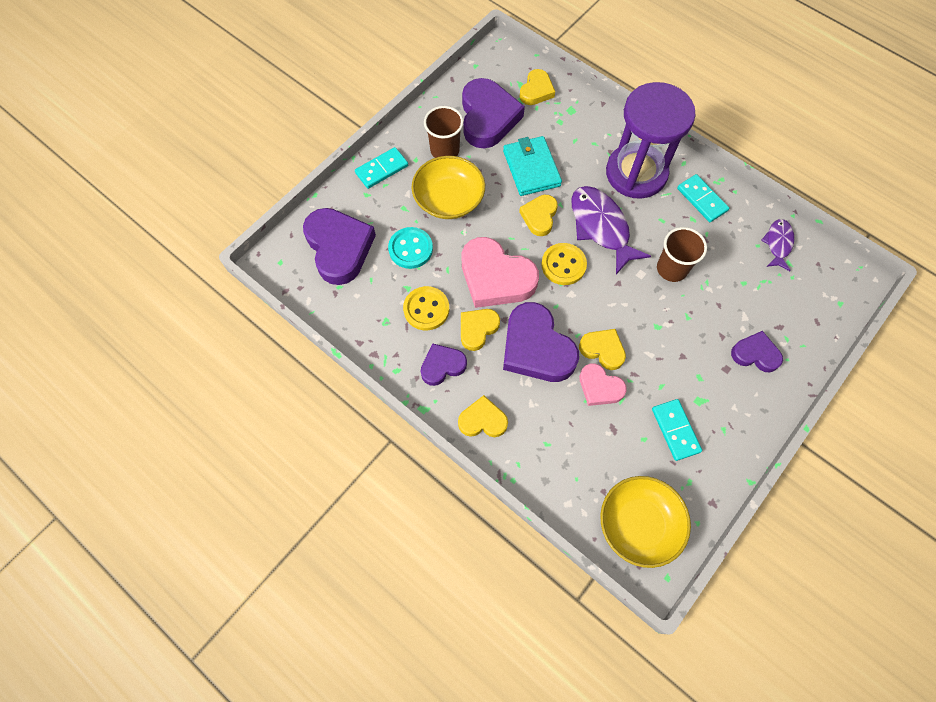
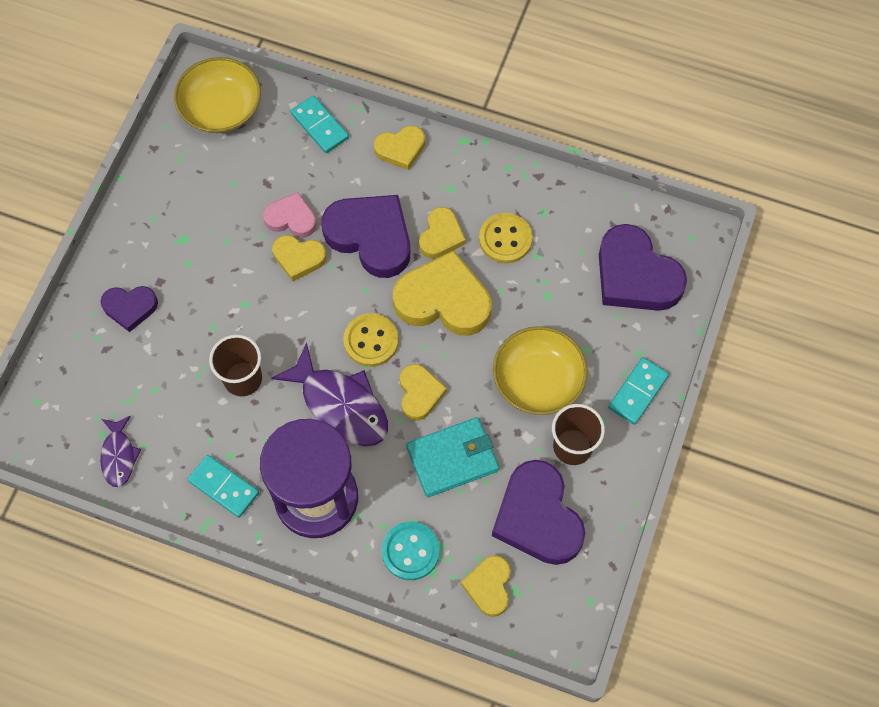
camera: 160 degrees right, 0 degrees up
turquoise button [388,227,433,269] -> turquoise button moved to [382,521,440,580]
purple heart [421,344,467,386] -> none
pink heart [461,237,539,308] -> yellow heart [393,250,491,336]
turquoise wallet [503,136,562,196] -> turquoise wallet turned 75 degrees counterclockwise [406,417,499,497]
turquoise domino [652,399,702,461] -> turquoise domino moved to [291,95,349,153]

